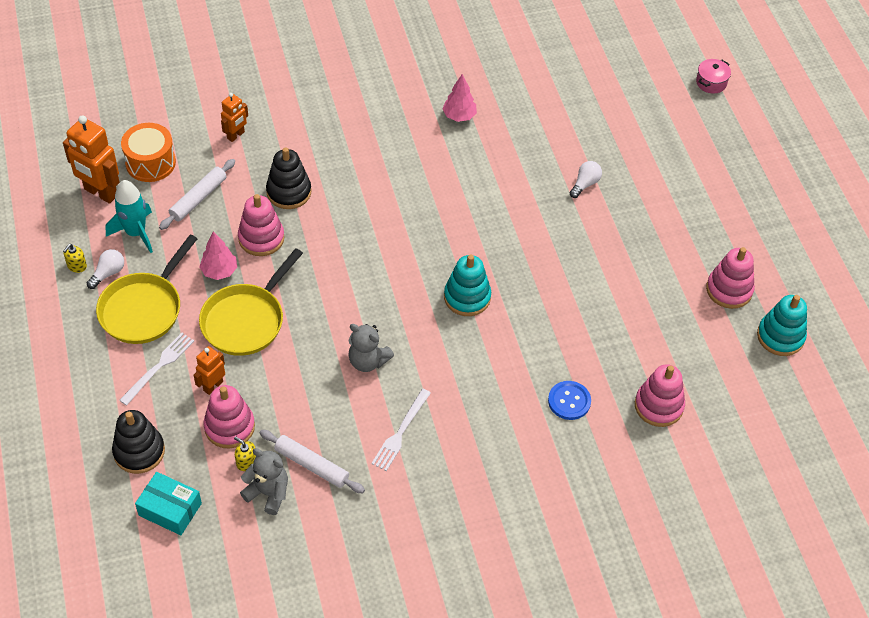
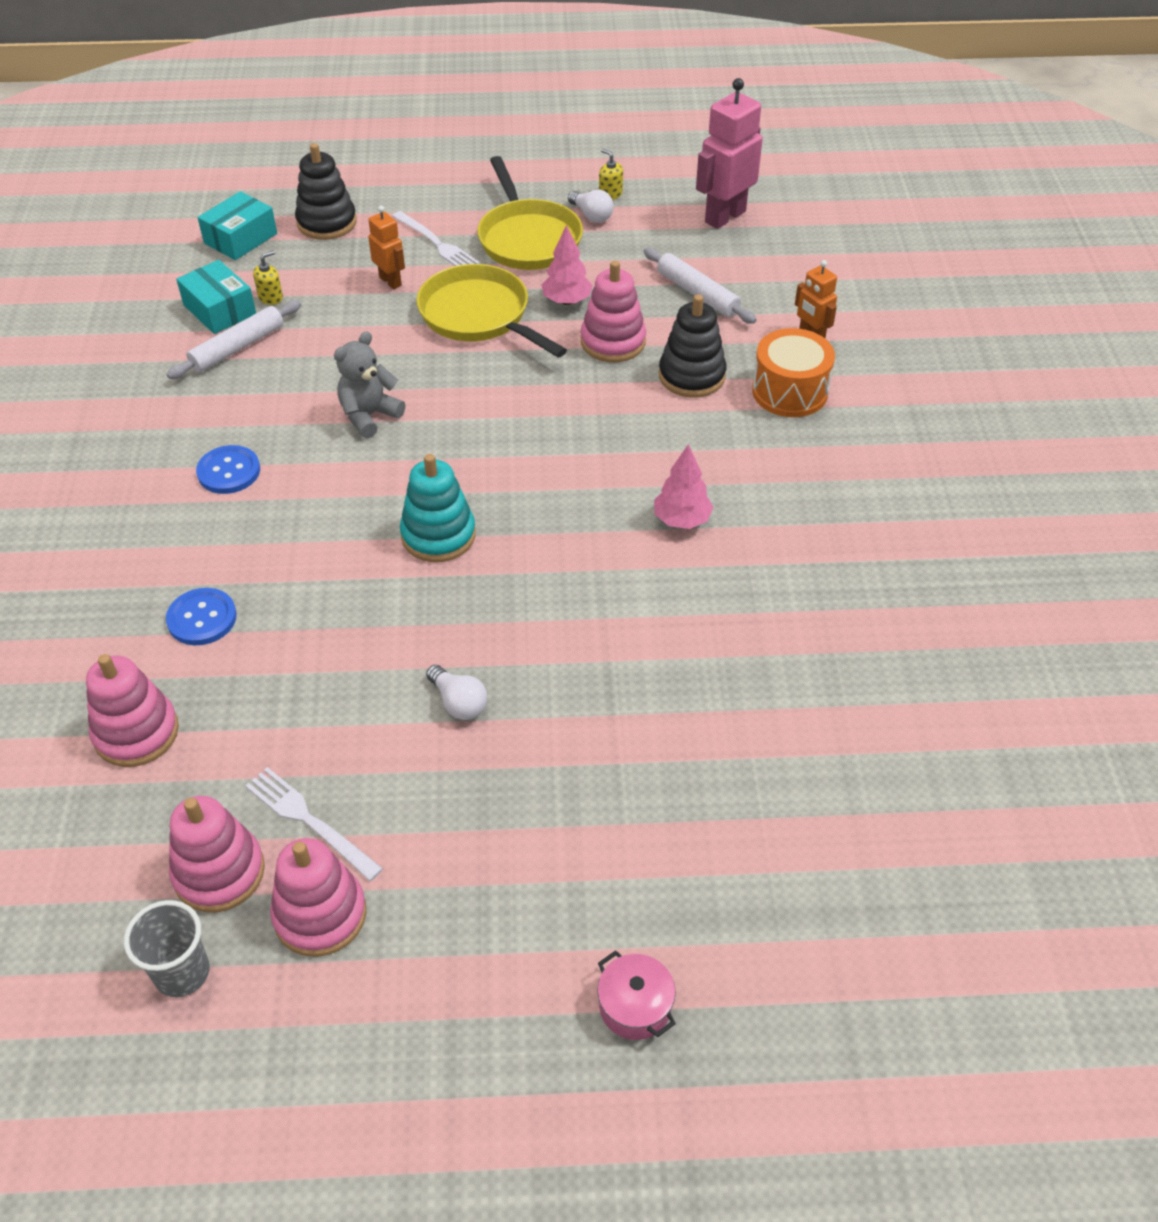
camera: 105 degrees right, 5 degrees down
orange robot [63,115,120,204] -> pink robot [696,78,763,229]
yellow pan [96,235,197,344] -> yellow pan turned 150 degrees counterclockwise [477,156,583,270]
turquoise rocket [105,180,153,253] -> none
orange drum [121,123,176,182] -> orange drum moved to [752,328,835,417]
pink stacking toy [204,385,255,449] -> pink stacking toy moved to [169,796,265,912]
grey teddy bear [240,448,288,515] -> turquoise box [176,260,256,334]
white fork [371,389,431,471] -> white fork moved to [245,767,383,881]
pink tree [442,74,477,122] -> pink tree moved to [654,444,714,529]
white light bulb [570,161,602,198] -> white light bulb moved to [426,665,487,720]
pink pot [696,59,731,94] -> pink pot moved to [597,950,676,1040]
turquoise stacking toy [757,295,807,356] -> grey cup [124,900,210,997]
none -> blue button [196,445,260,494]

